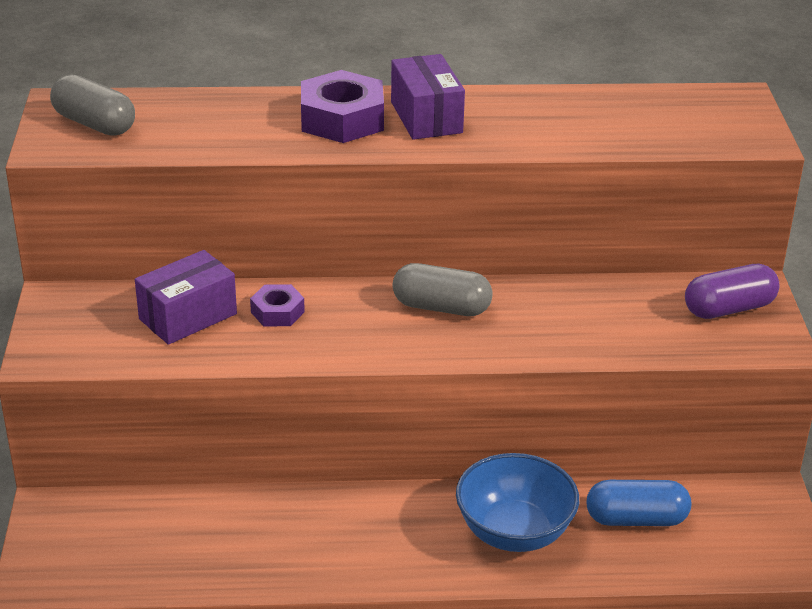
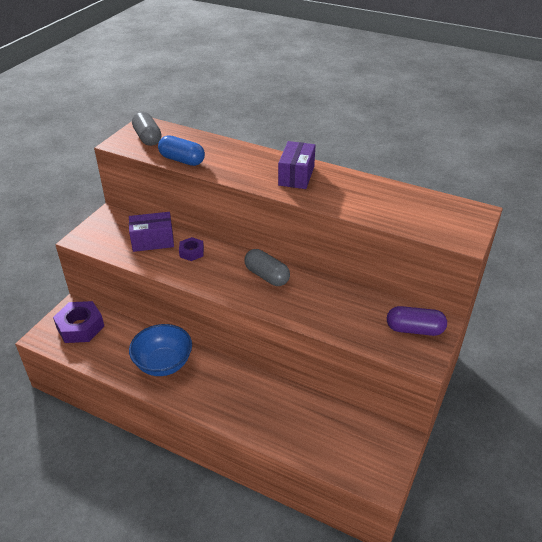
camera: 30 degrees right, 5 degrees up
purple nut [301,70,384,143] -> purple nut moved to [53,301,104,343]
blue bowl [456,453,579,552] -> blue bowl moved to [129,324,192,376]
blue capsule [586,480,691,526] -> blue capsule moved to [158,135,205,166]

